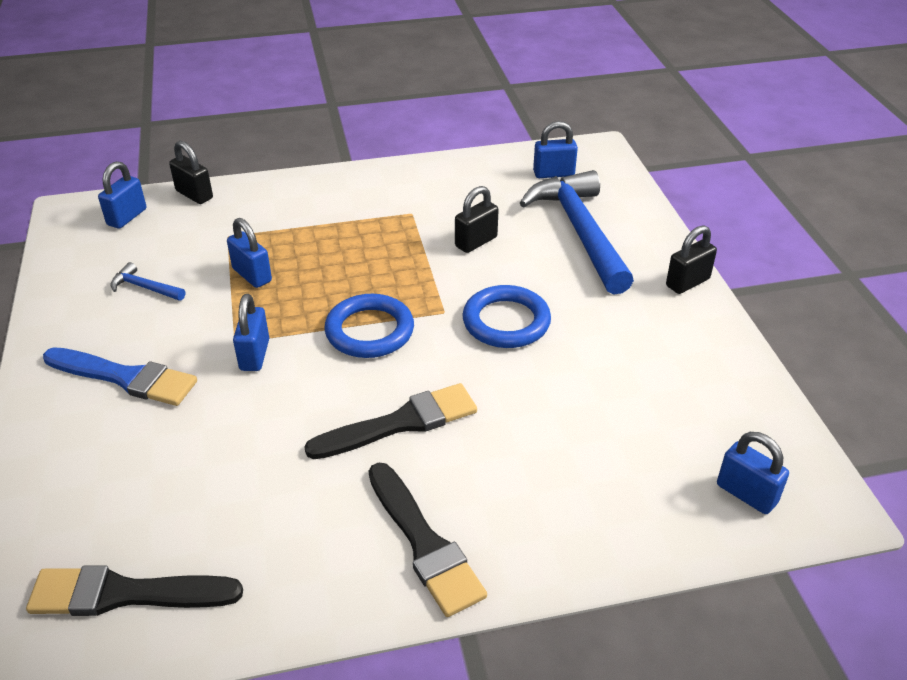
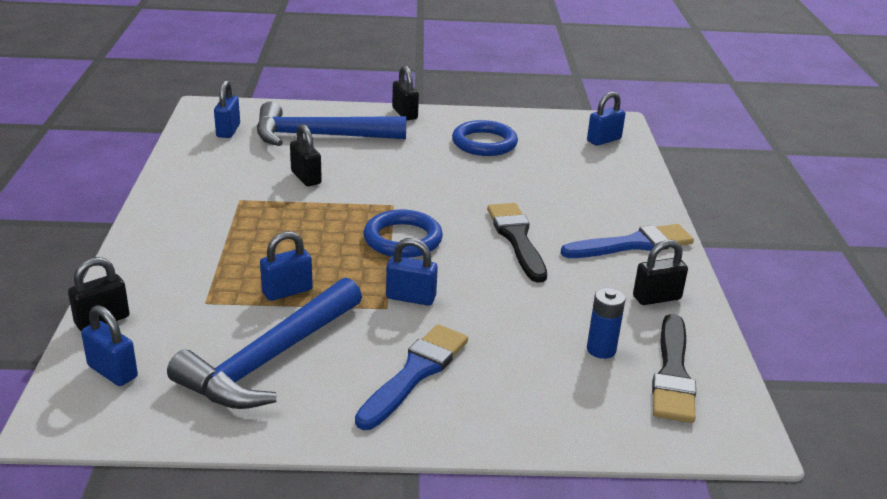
camera: 80 degrees left, 10 degrees down
blue hammer [111,262,185,301] -> blue hammer [167,277,362,409], size x2.41
black brush [369,462,487,617] -> blue brush [561,224,694,258]
blue ring [462,285,551,348] -> blue ring moved to [452,120,518,156]
none -> blue battery [587,288,626,359]
none -> black padlock [633,239,688,305]

